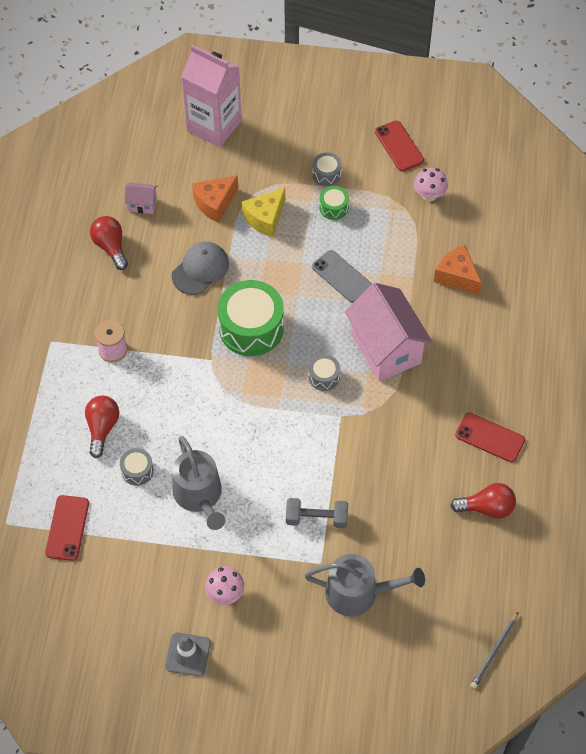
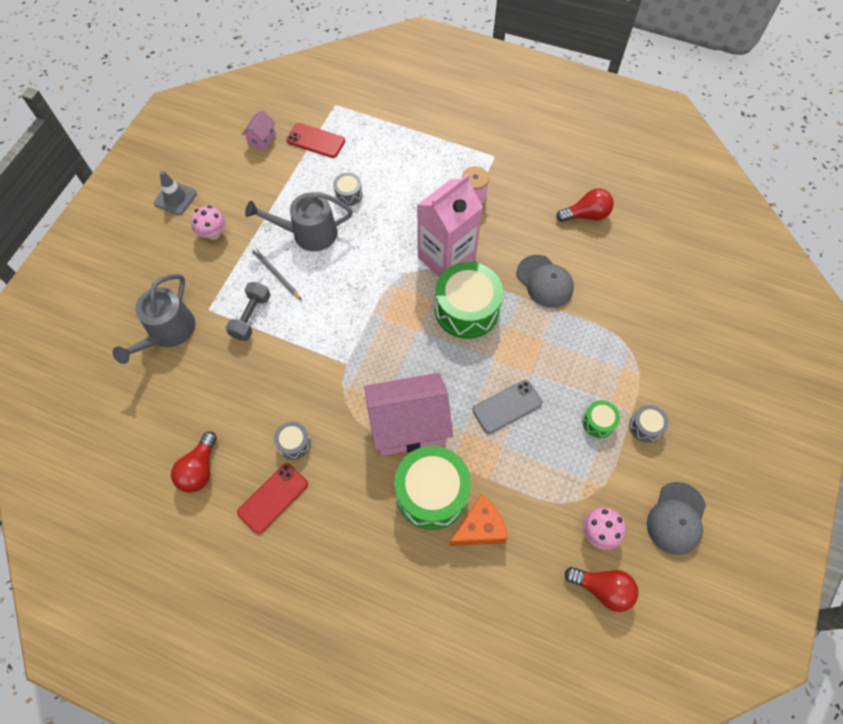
camera: 105 degrees right, 5 degrees up
red light bulb [85,396,119,458] -> red light bulb moved to [565,567,639,612]
pink house [124,182,158,214] -> pink house moved to [242,110,276,151]
pink carton [181,45,242,147] -> pink carton moved to [417,174,483,277]
orange cheese [192,175,238,223] -> none
yellow cheese [242,188,285,237] -> none
grey drum [309,355,340,391] -> grey drum moved to [274,422,311,460]
red phone [375,120,424,172] -> grey cap [647,482,706,555]
grey pencil [470,612,518,689] -> grey pencil moved to [251,247,301,300]
none -> green drum [394,446,471,530]

